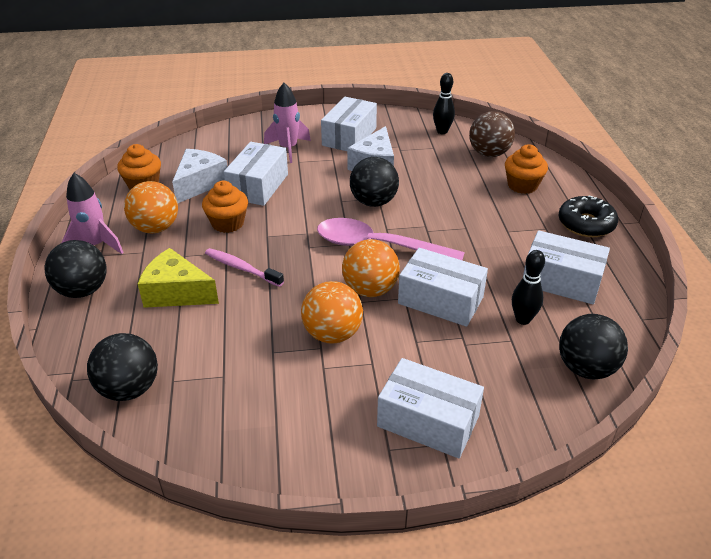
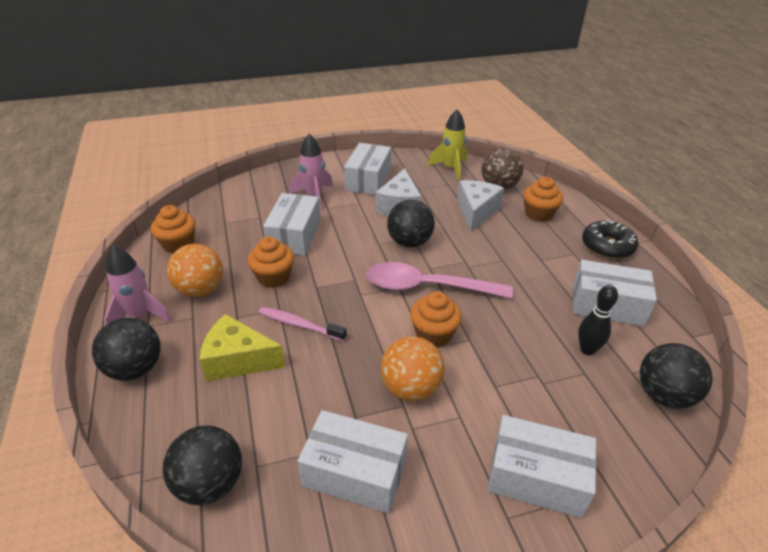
camera: 10 degrees left, 0 degrees up
white cheese [172,149,228,203] -> white cheese moved to [457,180,504,232]
orange ball [342,239,400,297] -> orange cupcake [410,291,462,347]
white box [398,248,488,326] -> white box moved to [298,410,408,513]
black bowling pin [433,73,455,134] -> yellow rocket [428,109,467,181]

